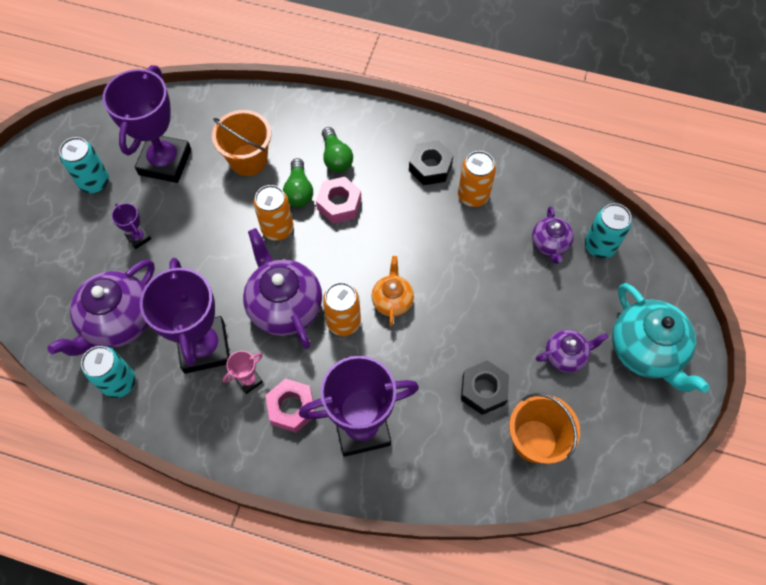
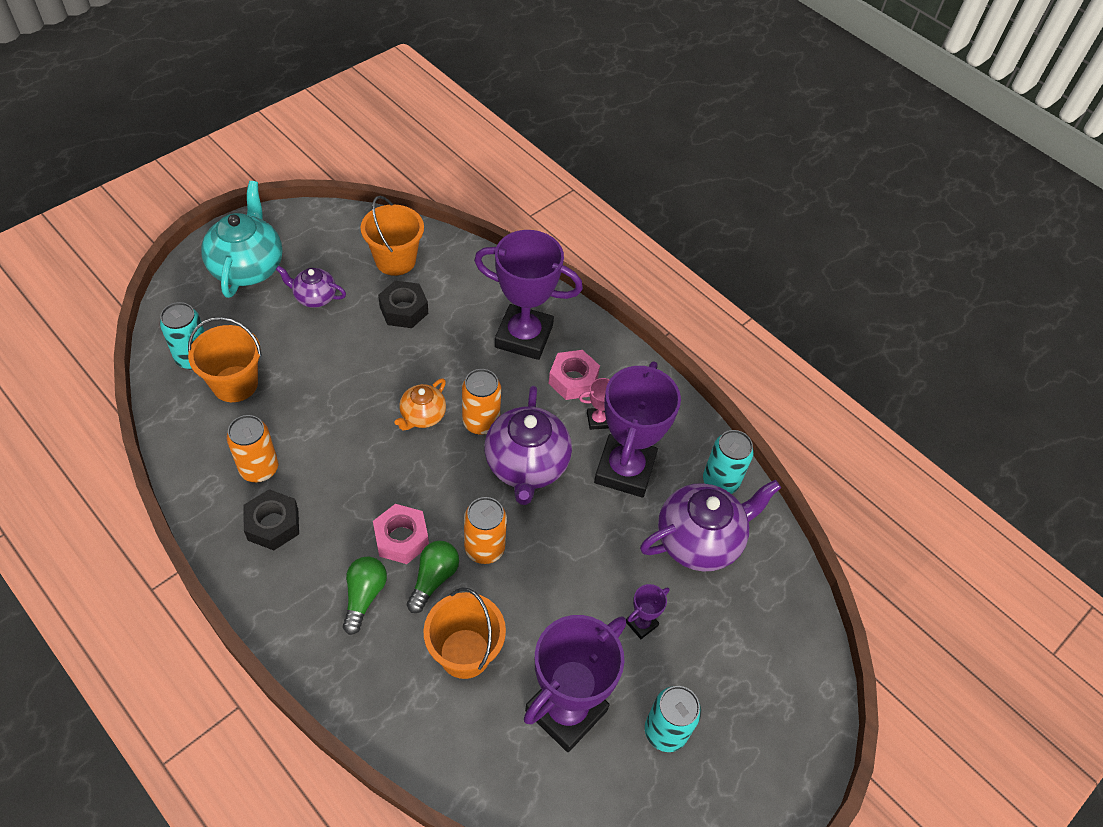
camera: 155 degrees left, 10 degrees down
purple trophy [111,203,151,249] -> purple trophy turned 60 degrees clockwise [626,584,669,639]
purple teapot [532,206,574,264] -> orange bucket [188,317,262,402]

